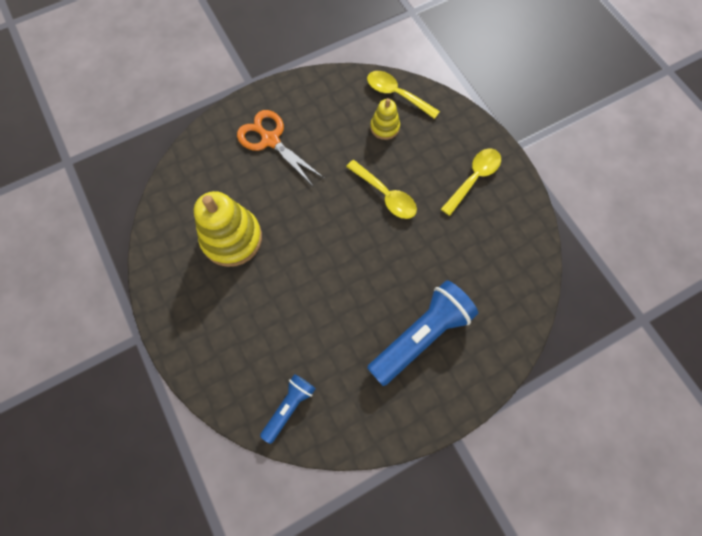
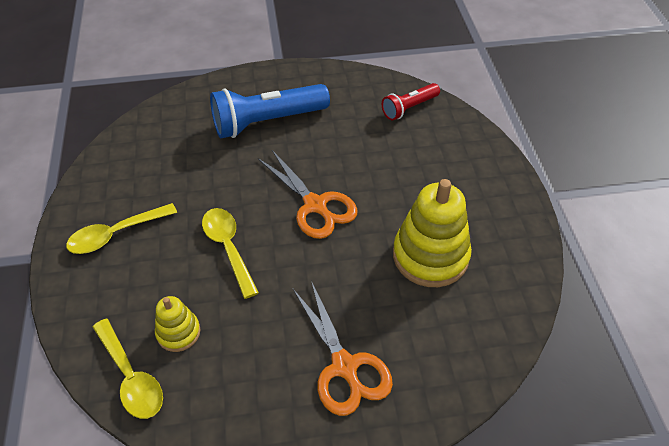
camera: 160 degrees left, 20 degrees down
blue flashlight [260,374,316,444] -> red flashlight [382,83,440,121]
none -> orange scissors [258,150,358,239]

